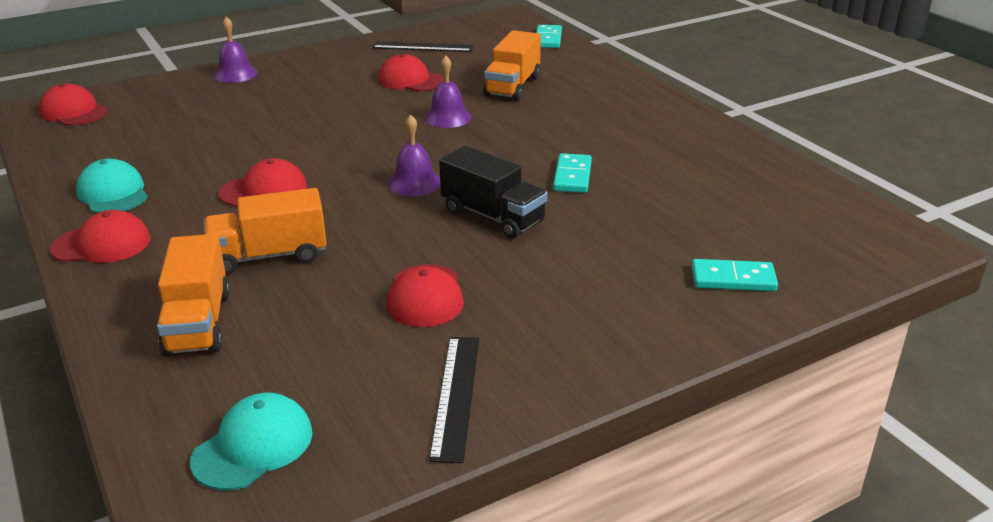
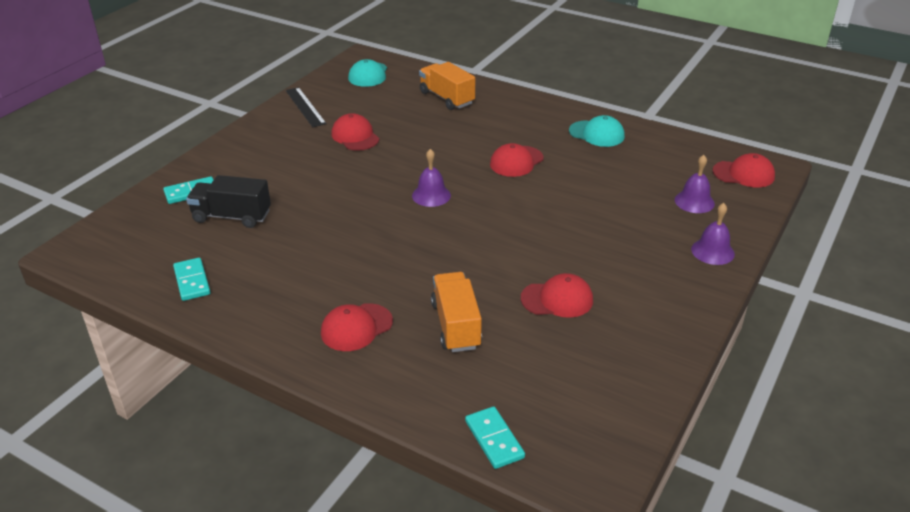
camera: 150 degrees right, 5 degrees up
red cap [50,210,150,263] -> red cap moved to [321,303,393,351]
orange truck [204,188,327,274] -> none
black ruler [372,41,474,52] -> none
purple bell [425,55,471,128] -> purple bell moved to [675,155,715,213]
black truck [439,146,548,239] -> black truck moved to [186,175,271,228]
turquoise domino [553,153,592,193] -> turquoise domino moved to [173,258,210,301]

